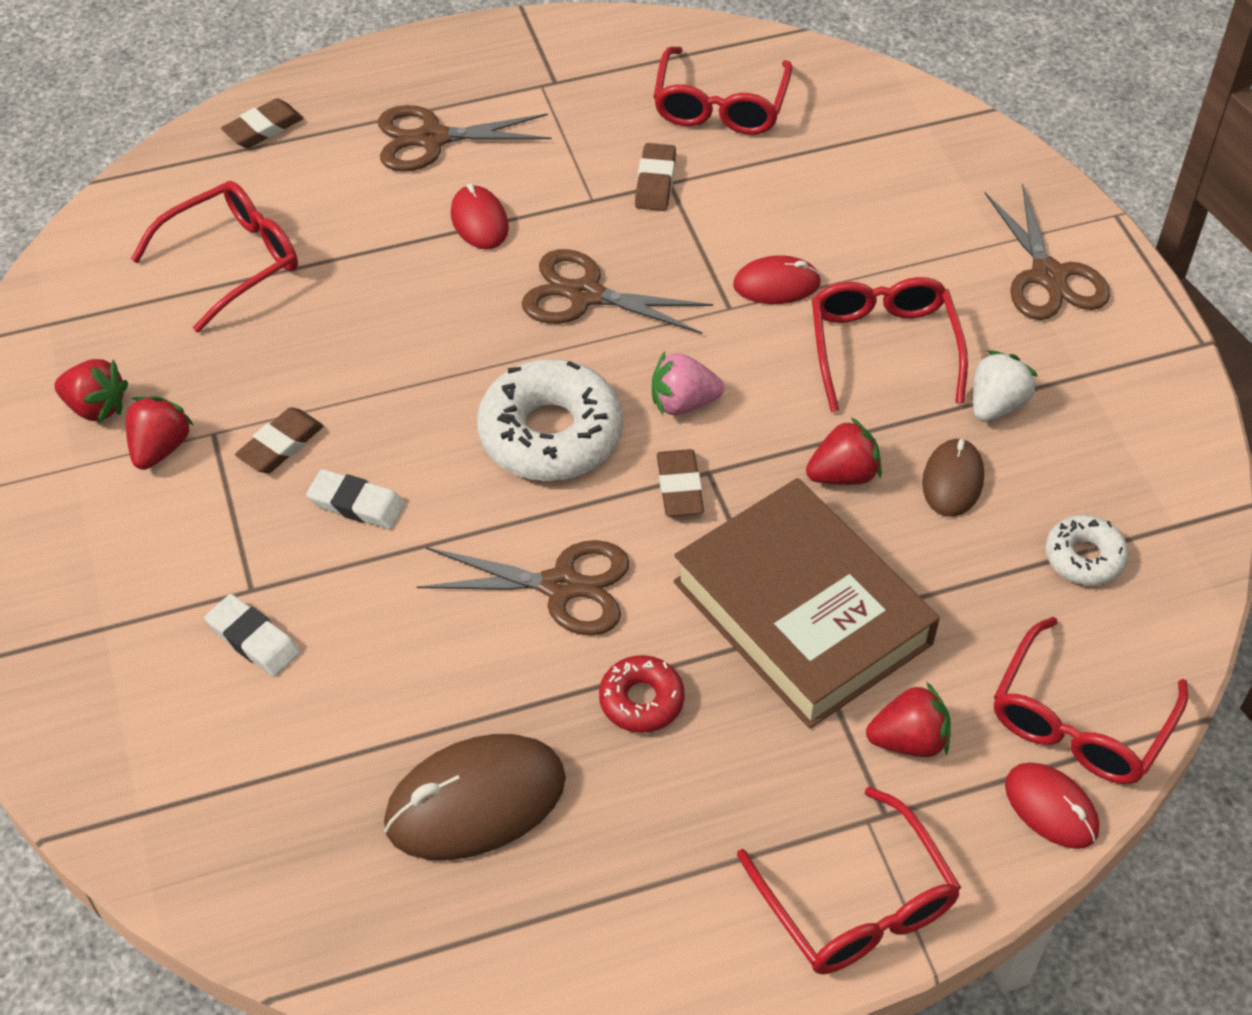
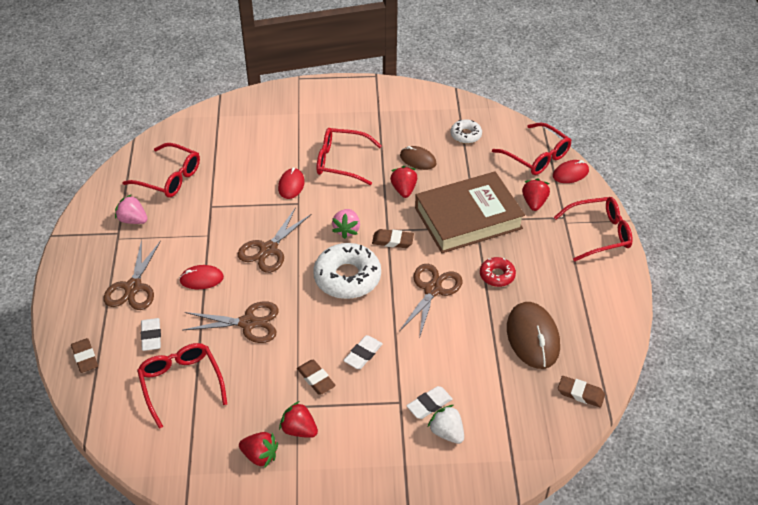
camera: 75 degrees left, 5 degrees down
red strawberry [54,359,128,424] -> red strawberry turned 75 degrees clockwise [239,432,278,468]
brown eraser [635,143,676,211] -> brown eraser moved to [558,376,605,408]
white strawberry [973,350,1038,422] -> white strawberry moved to [428,405,464,444]
brown scissors [985,183,1110,320] -> brown scissors moved to [182,301,279,343]
none -> pink strawberry [115,195,148,224]
none -> white eraser [141,318,161,351]

